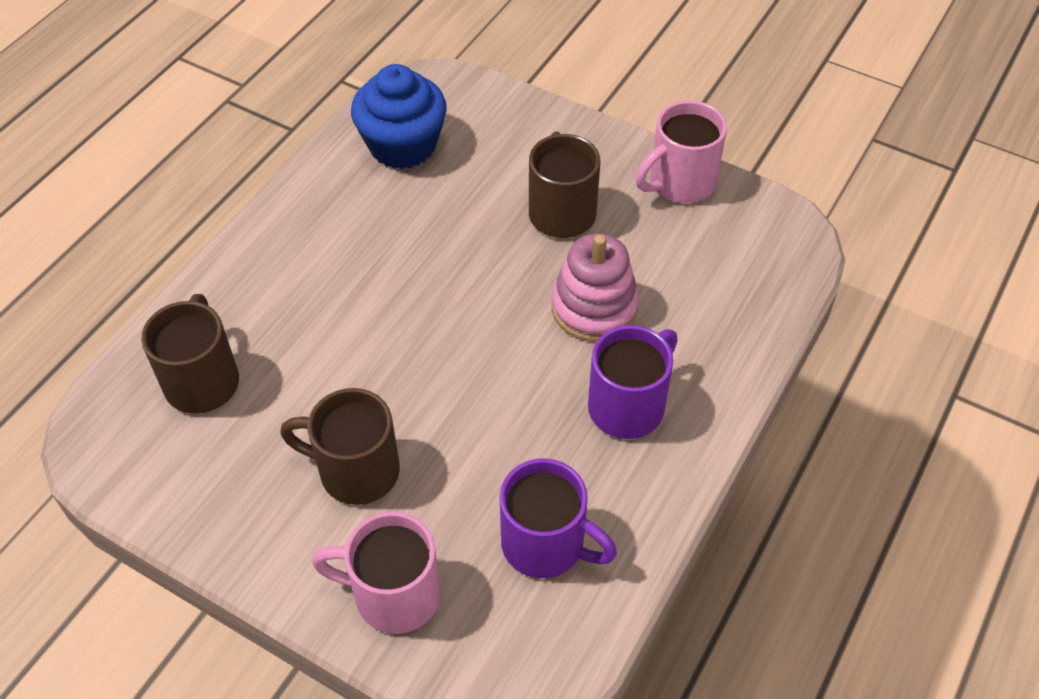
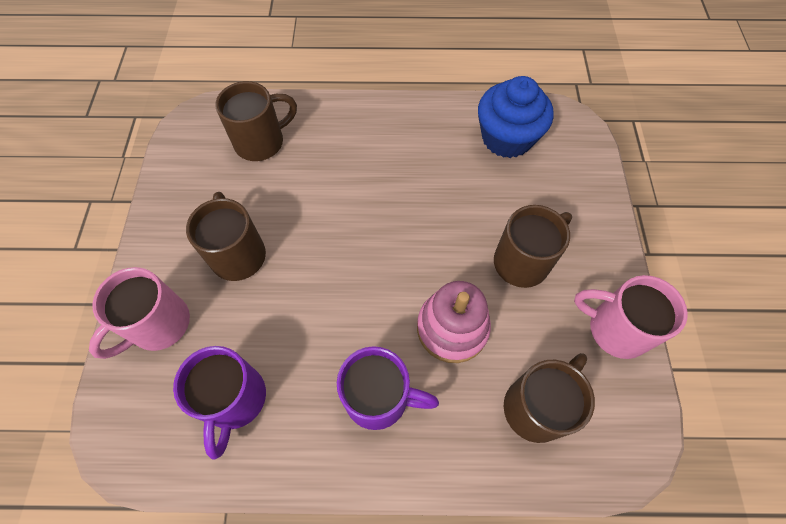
camera: 60 degrees right, 10 degrees up
pink mug [312,512,441,634] -> pink mug turned 120 degrees counterclockwise [89,267,190,359]
none -> brown mug [504,353,595,443]

